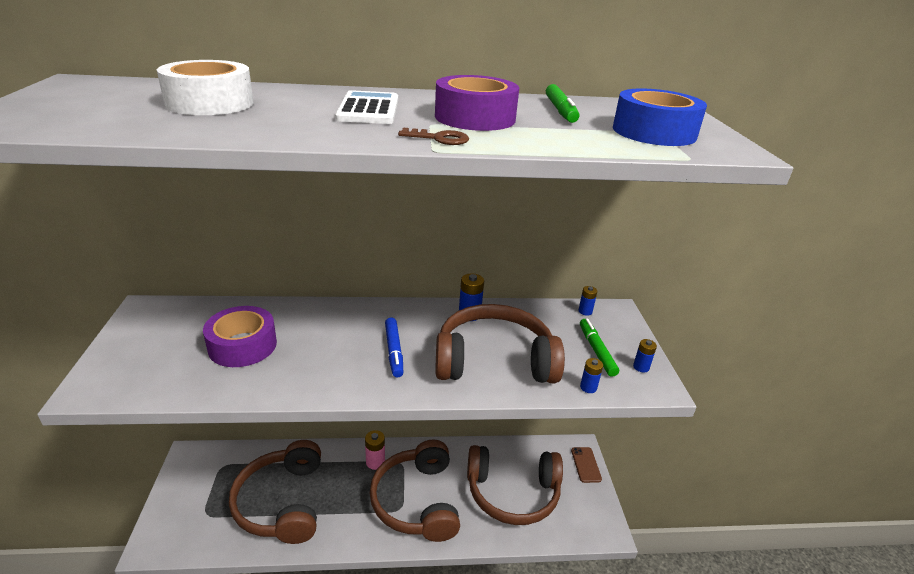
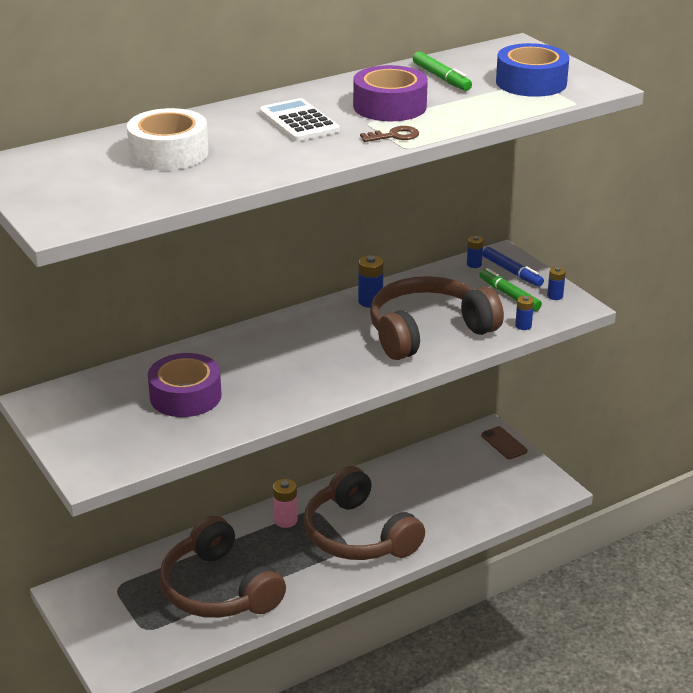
camera: 25 degrees left, 0 degrees up
blue marker [385,318,403,378] -> blue marker moved to [483,247,544,287]
brown headphones [467,445,563,525] -> none

